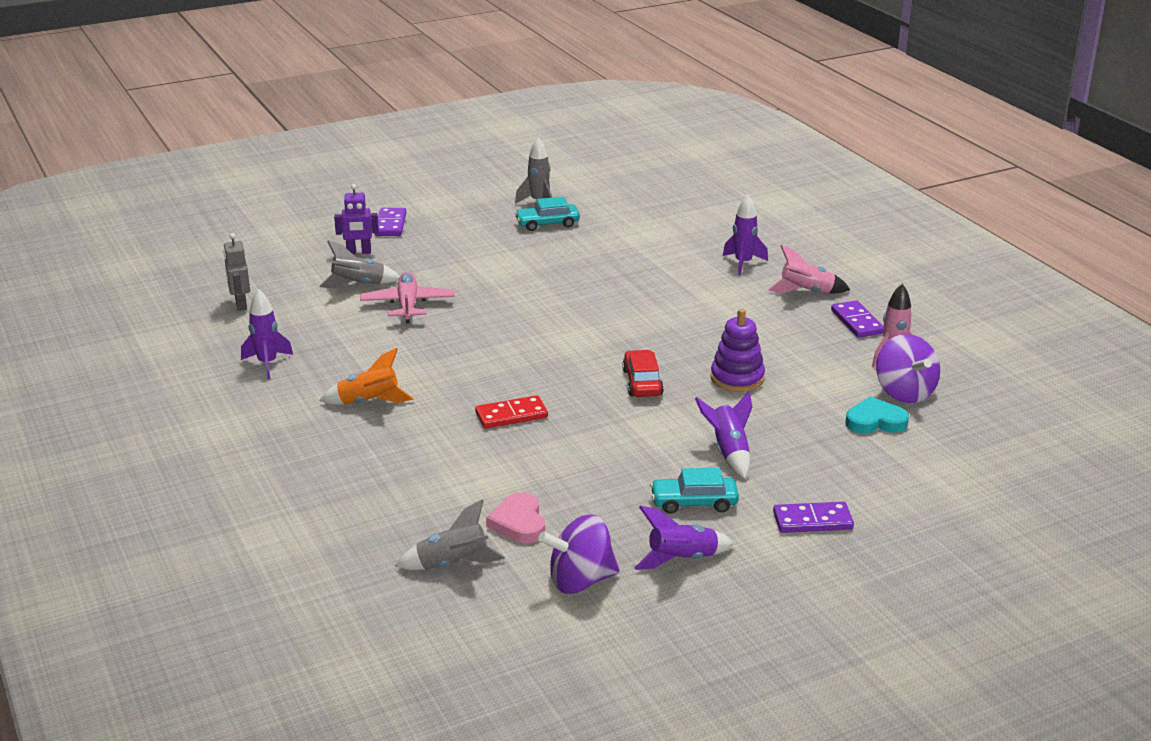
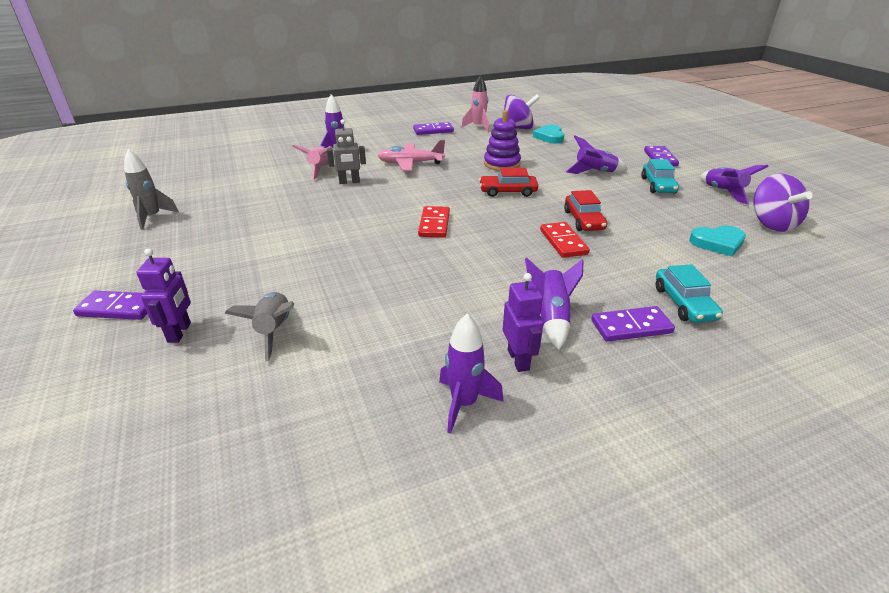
camera: 85 degrees left, 5 degrees up
grey robot [223,233,250,311] -> grey robot moved to [327,119,366,184]
orange rocket [319,348,413,405] -> purple rocket [525,257,584,350]
pink plane [360,272,455,323] -> pink plane moved to [378,140,445,171]
grey rocket [395,499,505,570] -> none
pink heart [486,493,545,543] -> turquoise heart [689,225,746,257]
turquoise car [515,196,580,231] -> turquoise car moved to [656,264,723,323]
pink rocket [768,245,850,293] -> pink rocket moved to [292,145,332,180]
none -> red domino [418,206,450,238]
none -> purple robot [503,273,544,372]
none -> red car [564,190,607,231]
none -> purple domino [591,306,675,342]

